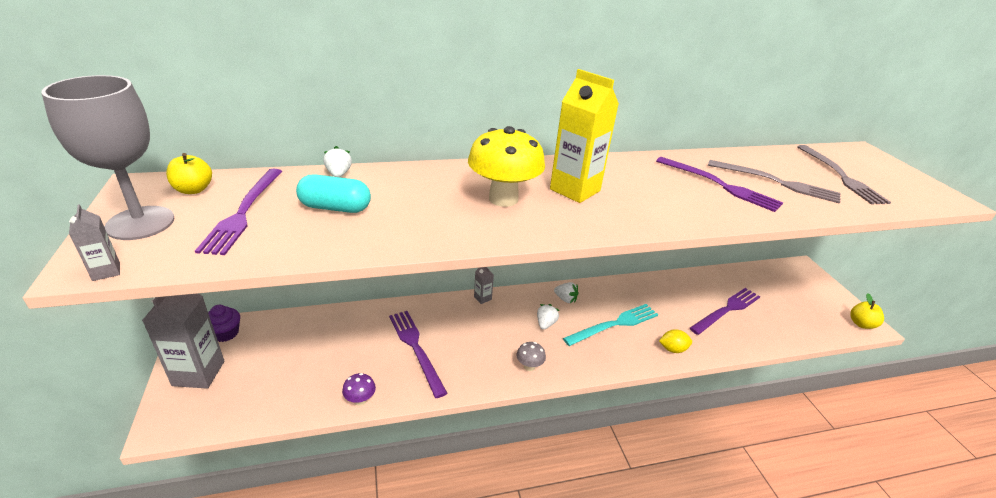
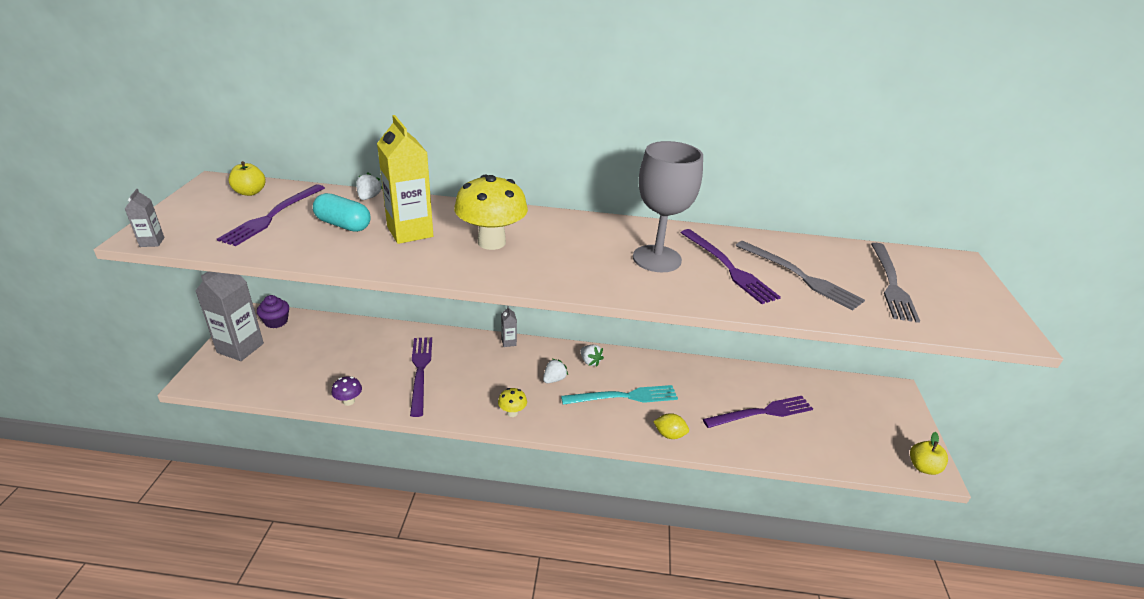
camera: 20 degrees right, 0 degrees up
grey goblet [41,75,174,240] -> grey goblet moved to [633,141,703,272]
grey mushroom [516,342,546,371] -> yellow mushroom [498,388,527,417]
yellow carton [550,69,619,203] -> yellow carton moved to [377,115,433,244]

